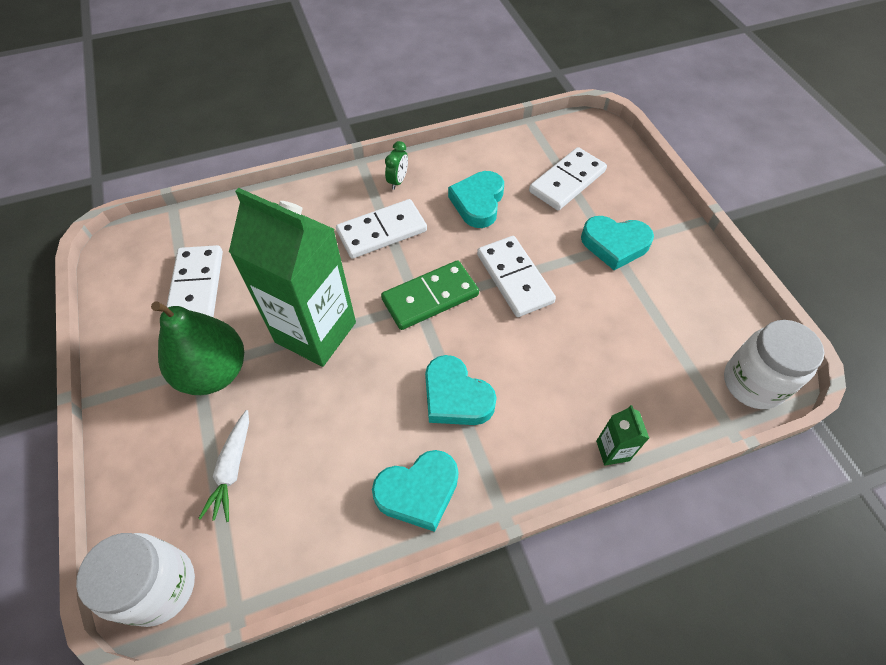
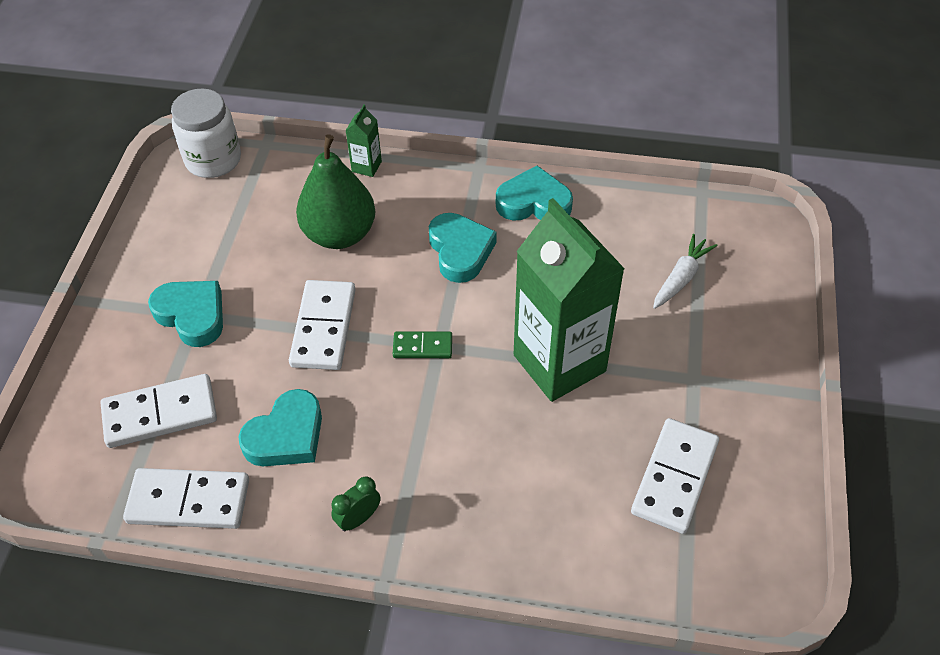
camera: 150 degrees left, 5 degrees down
white jar [76,533,195,627] -> none
green pear [151,302,244,395] -> green pear moved to [296,134,375,249]
white domino [336,199,427,259] -> white domino moved to [123,468,249,529]
green domino [381,260,479,330] -> green domino [393,331,452,358], size x0.56

